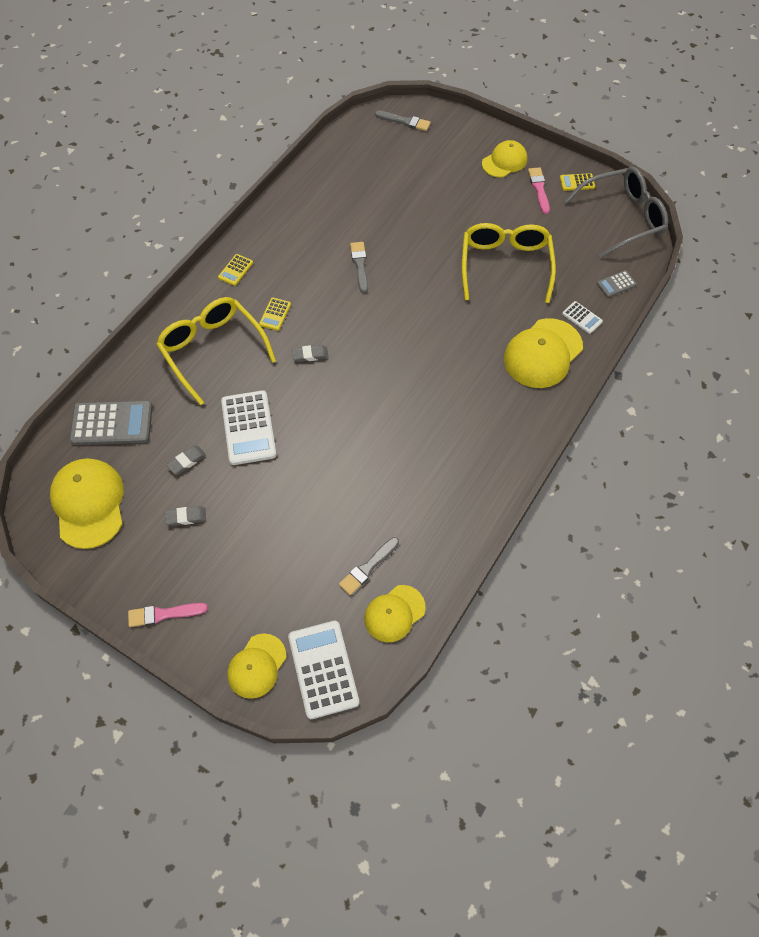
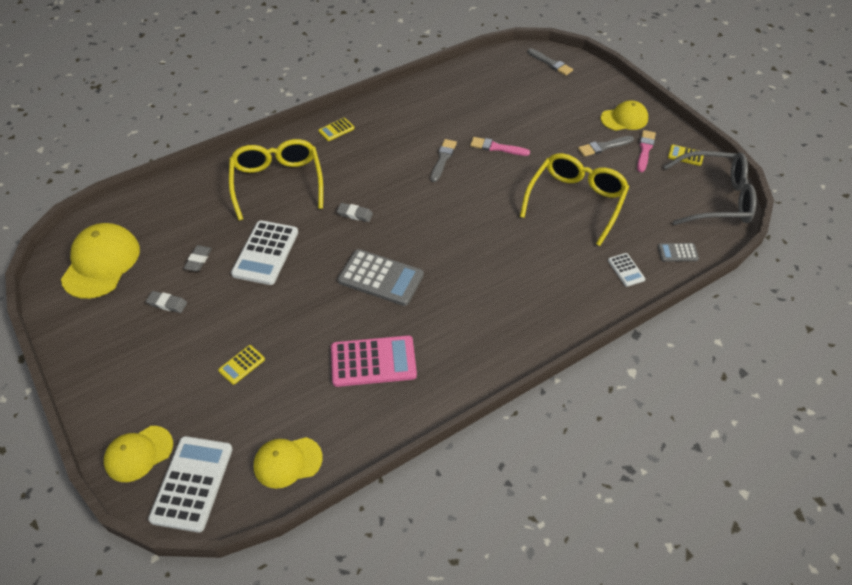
camera: 25 degrees right, 10 degrees down
grey calculator [69,401,153,445] -> grey calculator moved to [338,249,424,306]
pink brush [128,603,208,627] -> pink brush moved to [470,137,530,156]
grey eraser [166,446,206,474] -> grey eraser turned 60 degrees counterclockwise [184,245,212,271]
yellow calculator [259,298,291,331] -> yellow calculator moved to [218,345,265,385]
grey brush [339,537,399,595] -> grey brush moved to [578,136,634,157]
yellow cap [504,318,583,388] -> none
none -> pink calculator [331,335,417,387]

